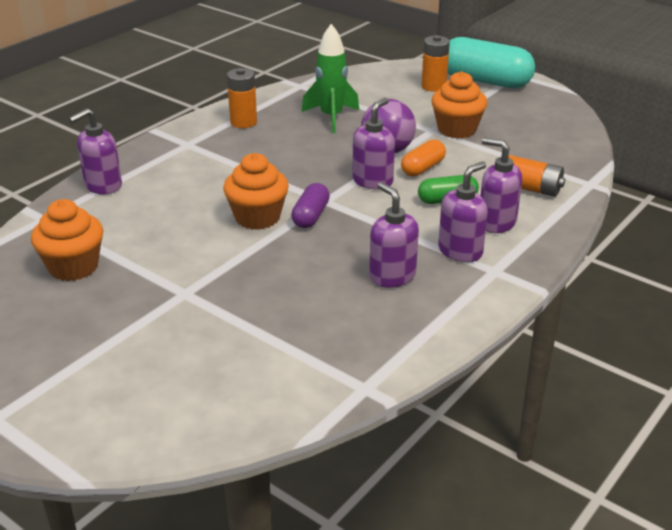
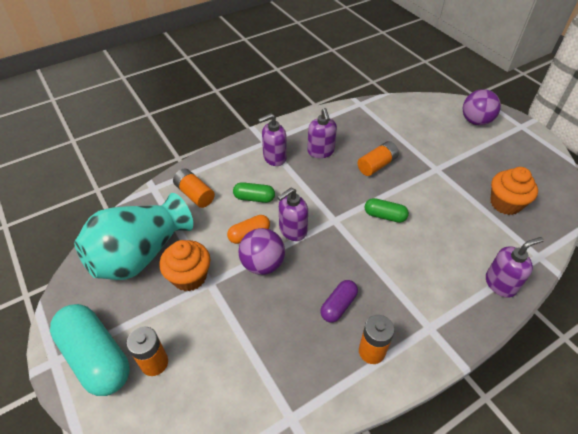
camera: 160 degrees left, 15 degrees up
orange cupcake [223,153,289,230] -> green capsule [365,198,409,223]
purple capsule [291,183,330,228] -> purple capsule moved to [320,280,358,323]
green rocket [301,24,359,133] -> none
purple soap dispenser [480,138,522,233] -> none
none -> turquoise vase [74,193,193,280]
none -> orange battery [358,141,399,176]
none -> purple ball [463,89,501,126]

